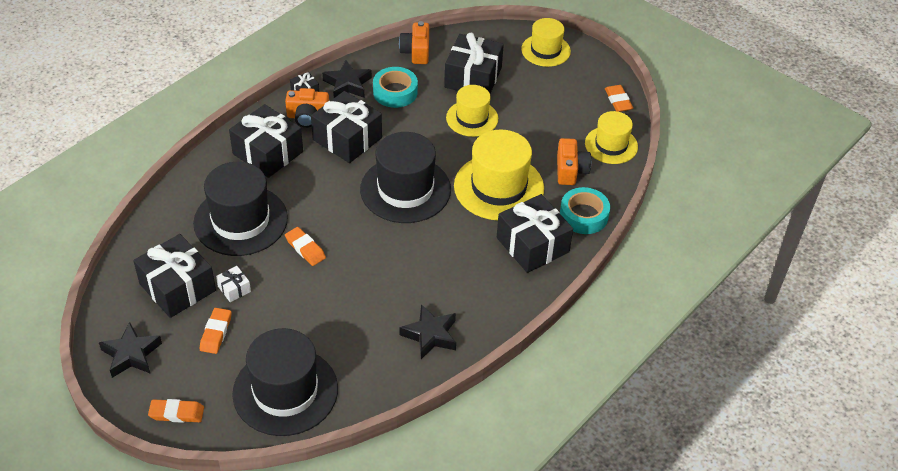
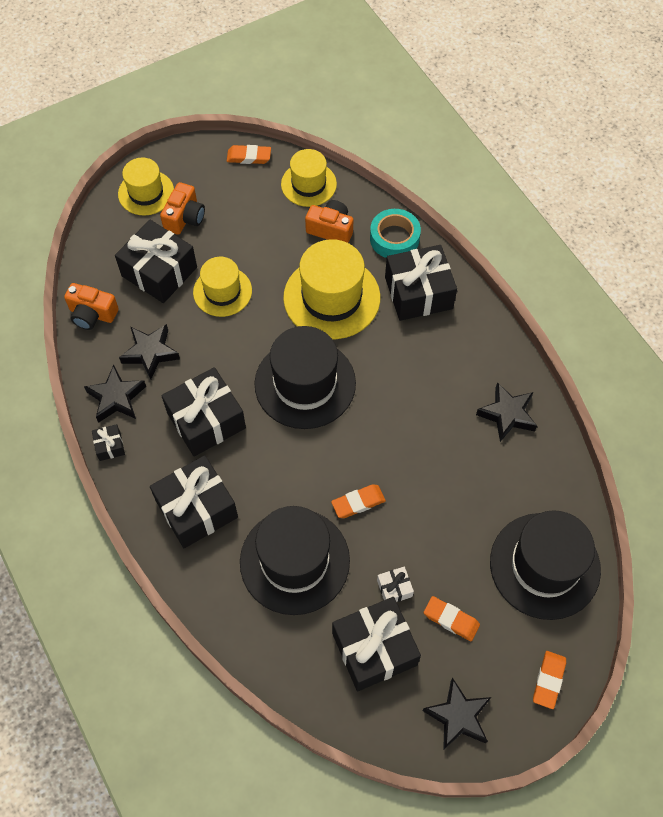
camera: 70 degrees left, 15 degrees up
orange camera [285,88,329,128] -> orange camera moved to [160,182,205,235]
turquoise tape [373,67,418,108] -> black star [119,324,180,379]

